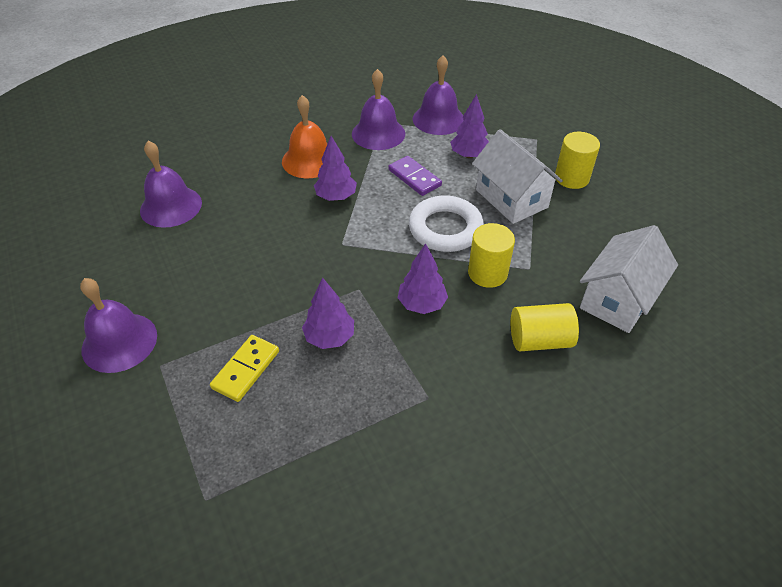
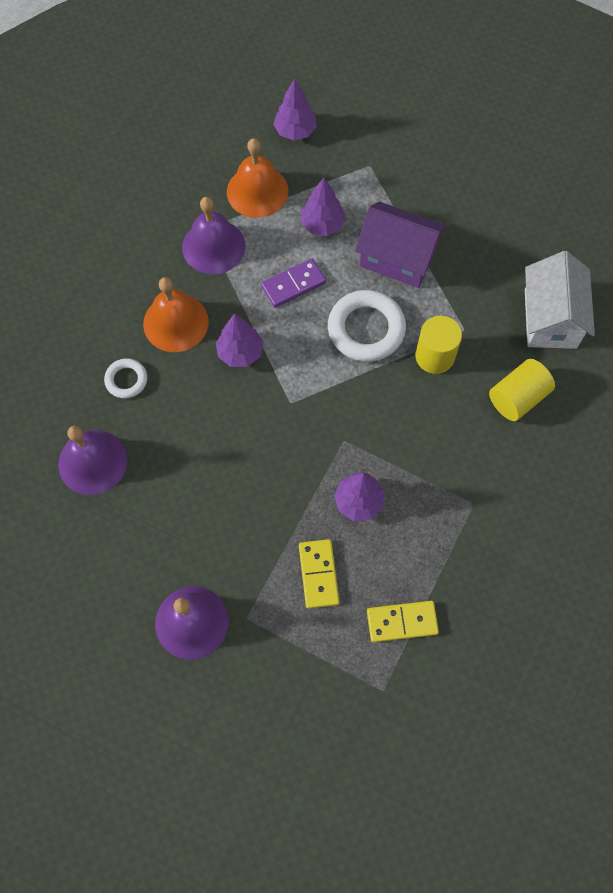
camera: 35 degrees left, 20 degrees up
purple domino [388,156,442,196] -> purple domino turned 45 degrees counterclockwise [261,259,326,308]
purple tree [398,243,448,314] -> purple tree moved to [273,79,317,141]
purple bell [413,55,464,135] -> orange bell [227,138,289,218]
white house [472,129,563,224] -> purple house [355,201,446,288]
yellow cylinder [555,132,600,189] -> none
none -> white ring [104,358,147,399]
none -> yellow domino [367,601,439,642]

